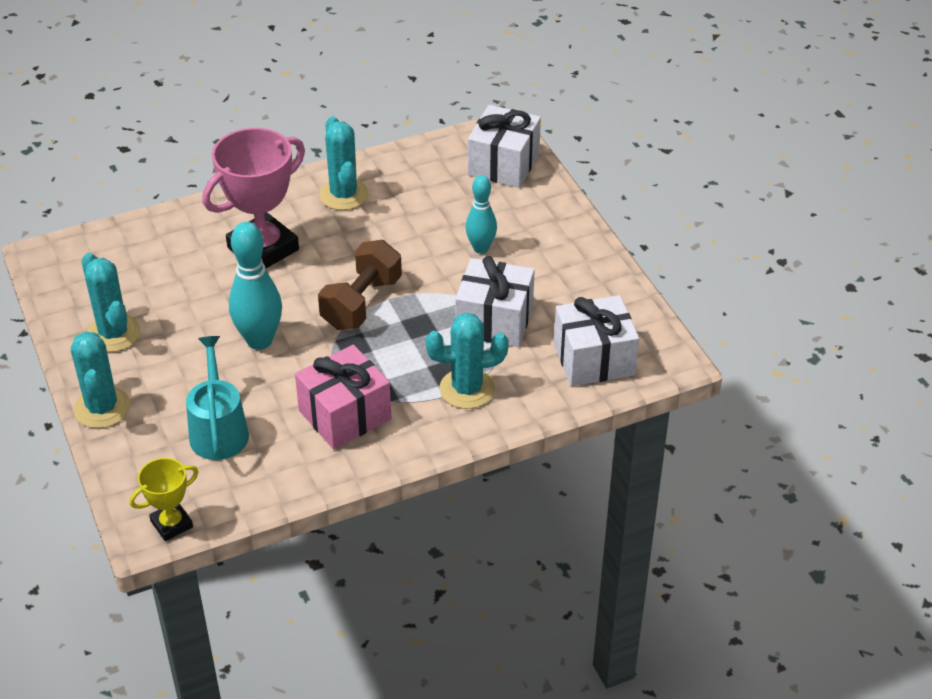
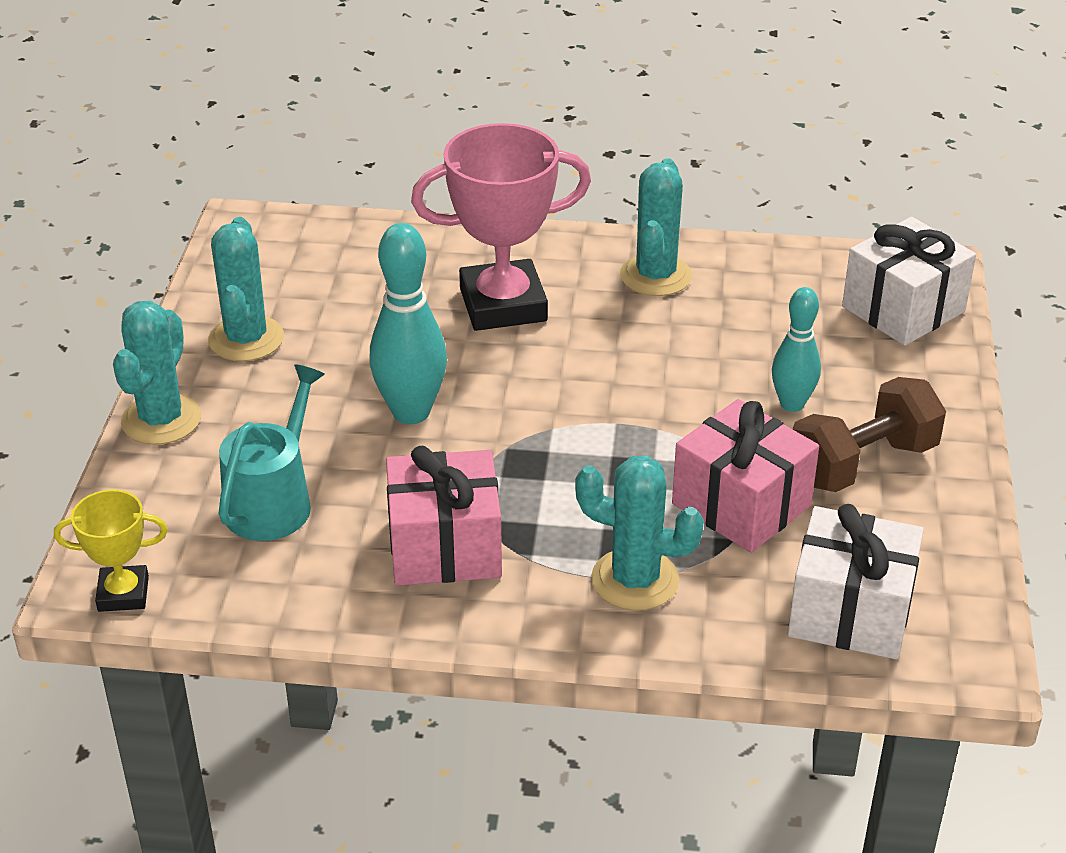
camera: 30 degrees right, 5 degrees down
brown dumbbell [318,240,402,330] -> brown dumbbell moved to [793,377,946,492]
white gift [455,256,535,347] -> pink gift [672,399,819,553]

